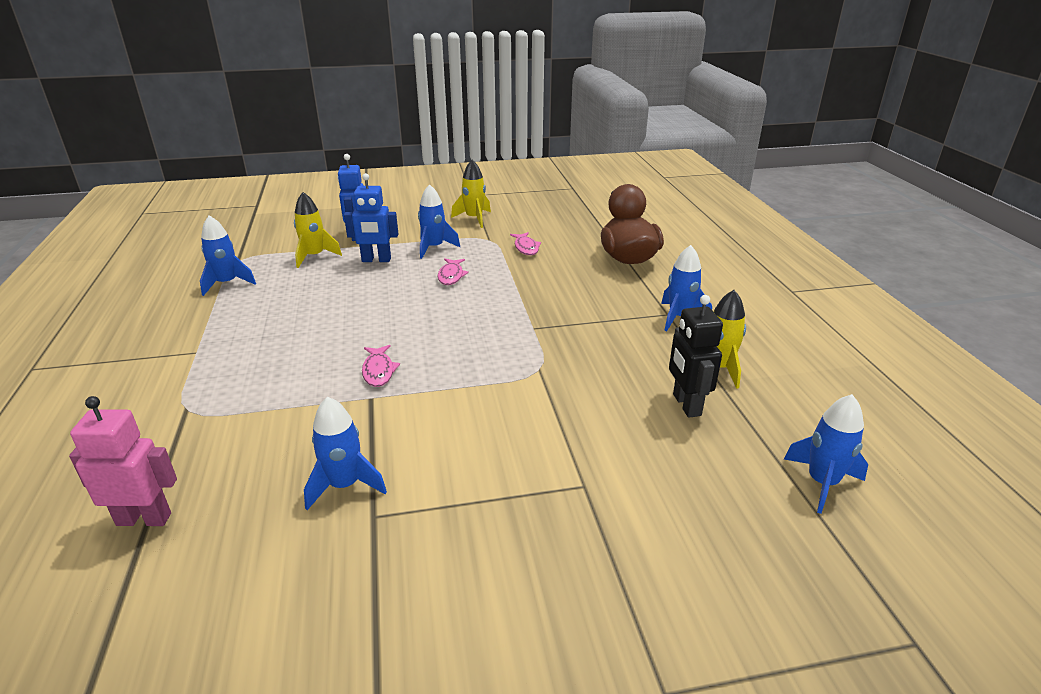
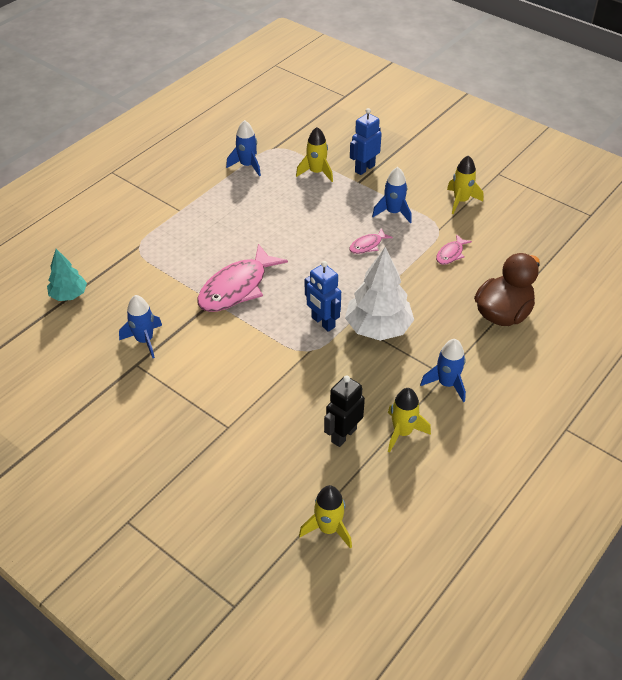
camera: 50 degrees right, 15 degrees up
pink robot [69,396,177,526] -> turquoise tree [47,249,87,301]
blue robot [344,173,398,262] -> blue robot moved to [305,261,341,332]
pink fish [362,345,400,387] -> pink fish [197,244,288,312], size x2.14
blue rocket [784,394,868,514] -> yellow rocket [299,485,352,549]
none -> white tree [345,247,414,341]

